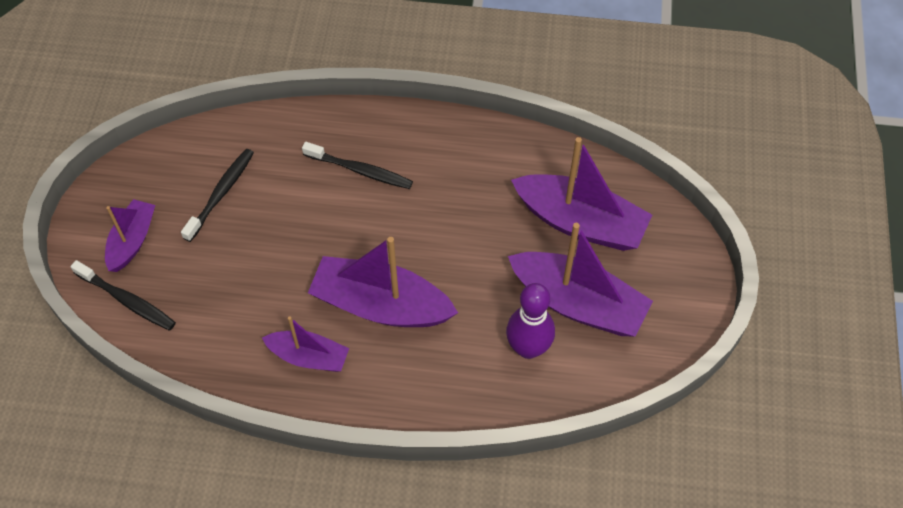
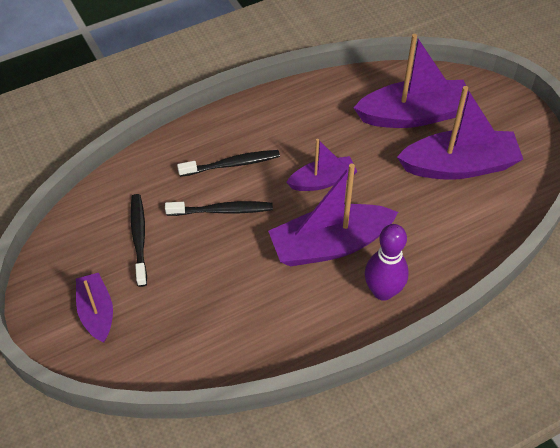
camera: 35 degrees left, 5 degrees down
black toothbrush [70,260,176,330] -> black toothbrush moved to [165,201,273,216]
purple boat [262,316,349,372] -> purple boat moved to [286,139,358,191]
purple bowling pin [506,283,555,359] -> purple bowling pin moved to [365,224,409,301]

